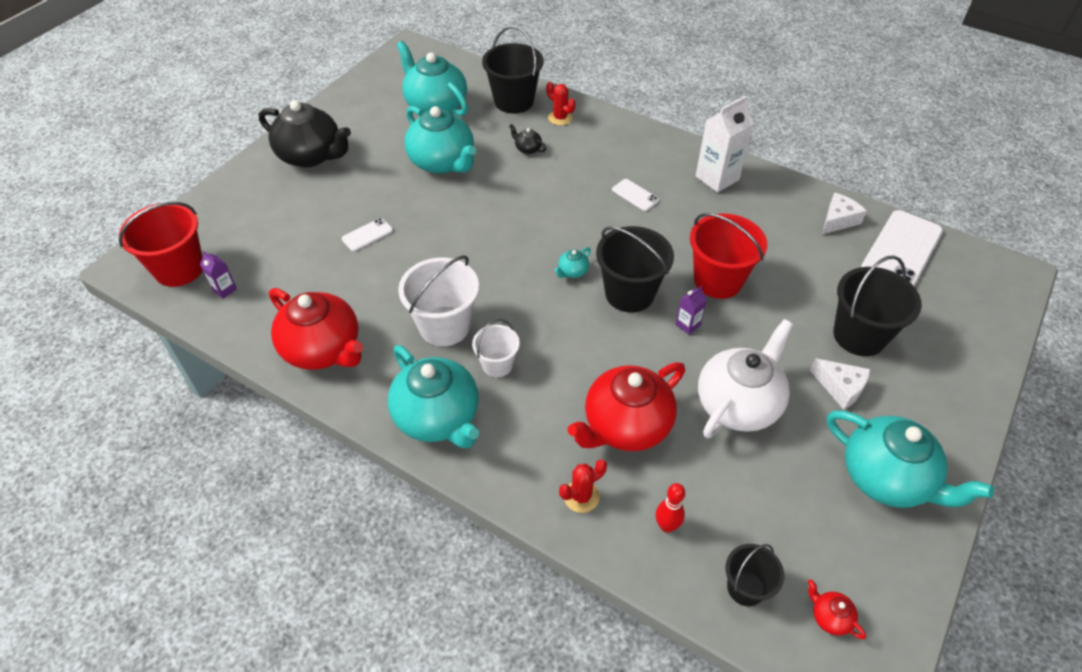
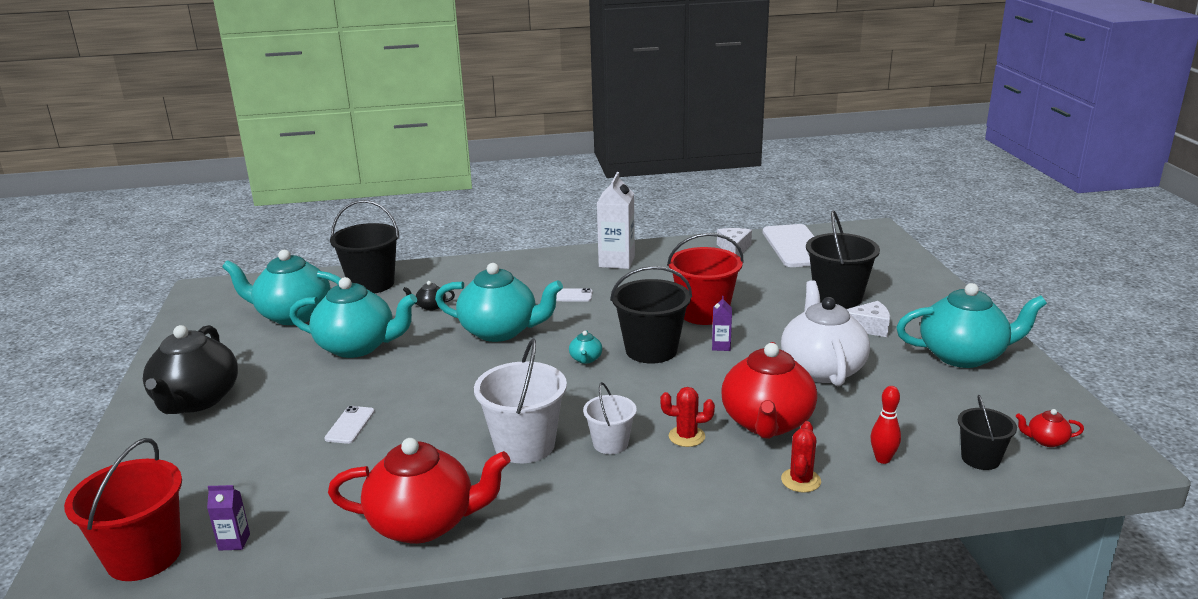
camera: 40 degrees left, 25 degrees down
black teapot [259,100,351,167] -> black teapot turned 105 degrees clockwise [143,325,238,414]
turquoise teapot [388,345,479,448] -> turquoise teapot moved to [435,263,563,342]
red cactus [546,82,576,125] -> red cactus moved to [660,387,715,447]

